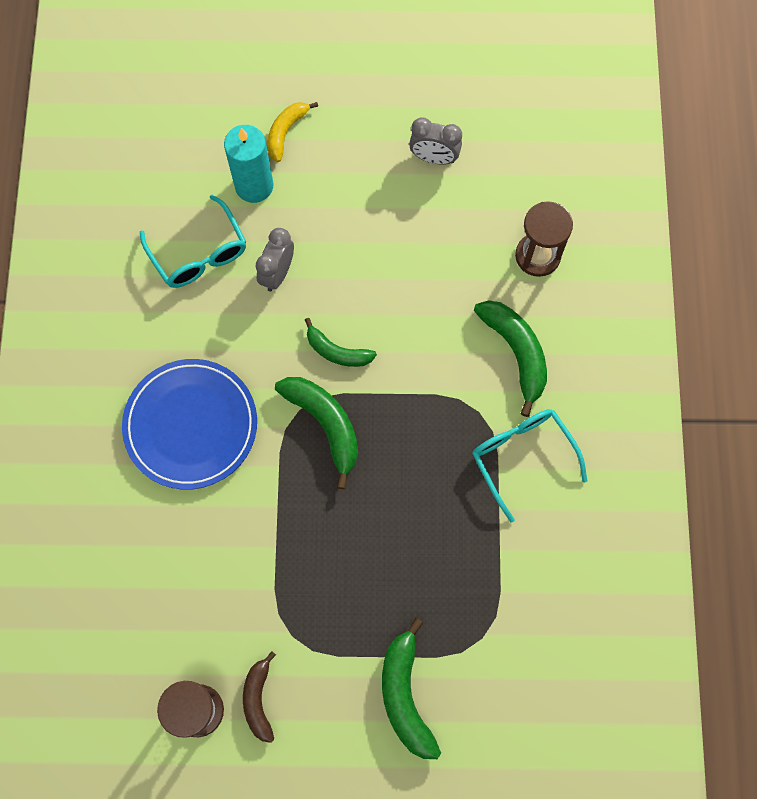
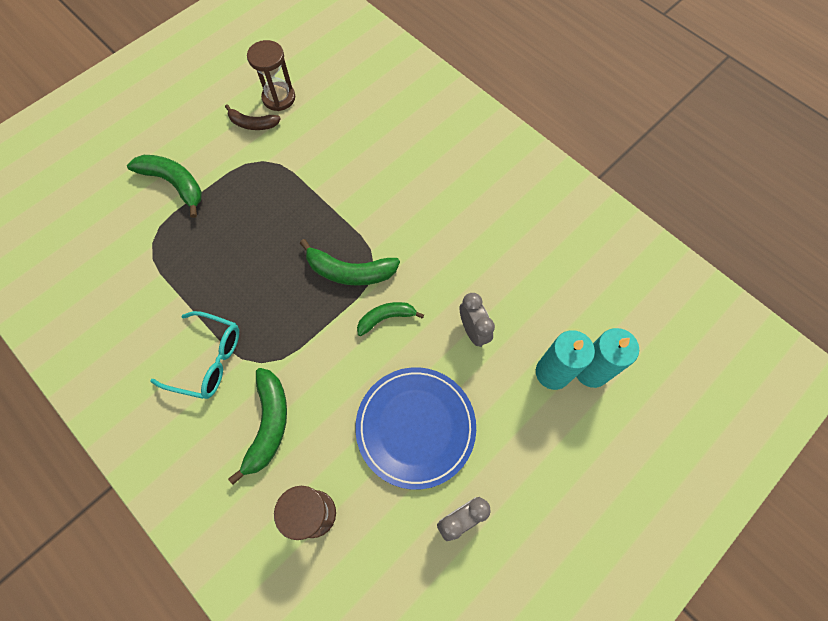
camera: 135 degrees right, 5 degrees down
blue plate [122,359,257,490] -> blue plate moved to [355,367,476,490]
turquoise glasses [140,195,246,288] -> none
brown banana [243,651,276,743] -> brown banana turned 150 degrees clockwise [225,105,281,130]
yellow banana [268,102,318,162] -> none
green banana [474,300,547,417] -> green banana turned 105 degrees counterclockwise [228,368,287,485]
none -> turquoise candle [576,328,639,388]

